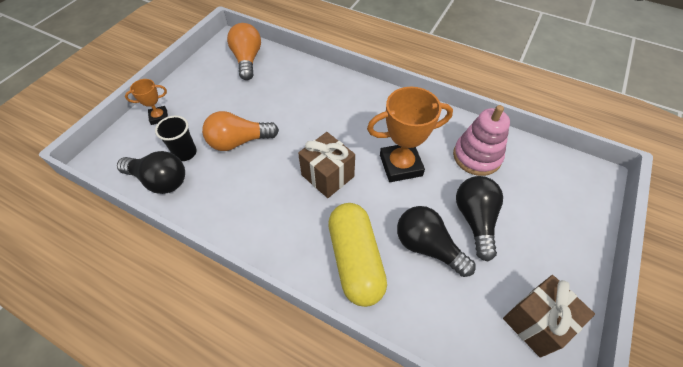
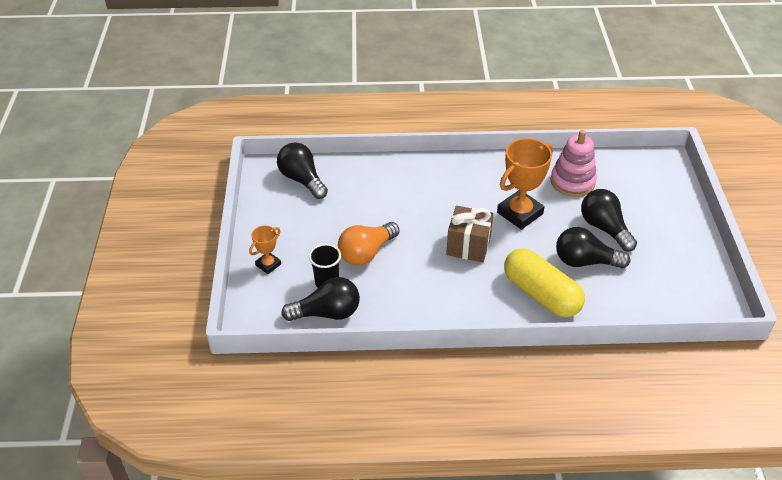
camera: 30 degrees left, 10 degrees down
orange light bulb [227,23,261,80] -> black light bulb [277,143,328,199]
brown gift [503,275,595,358] -> none

